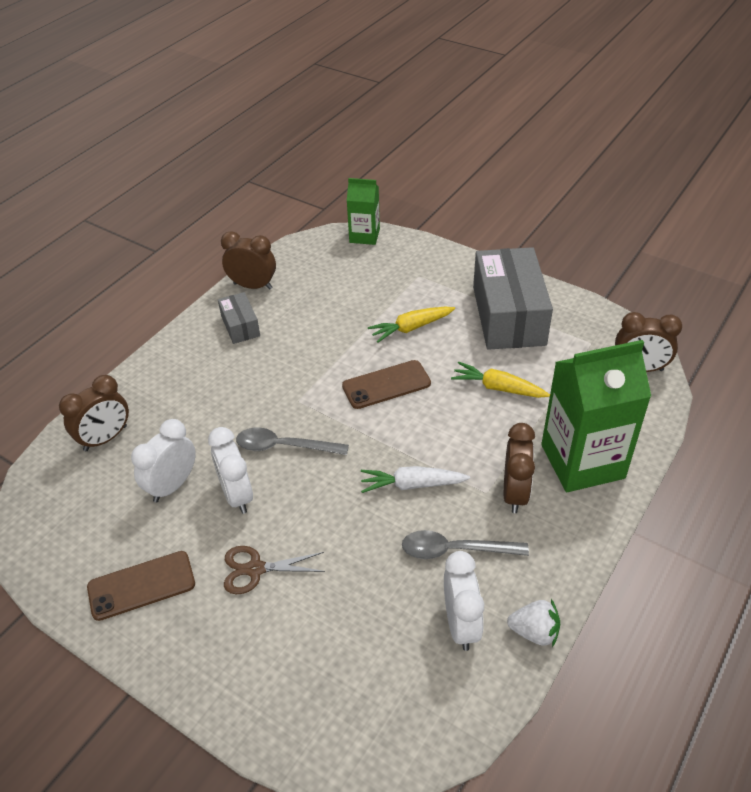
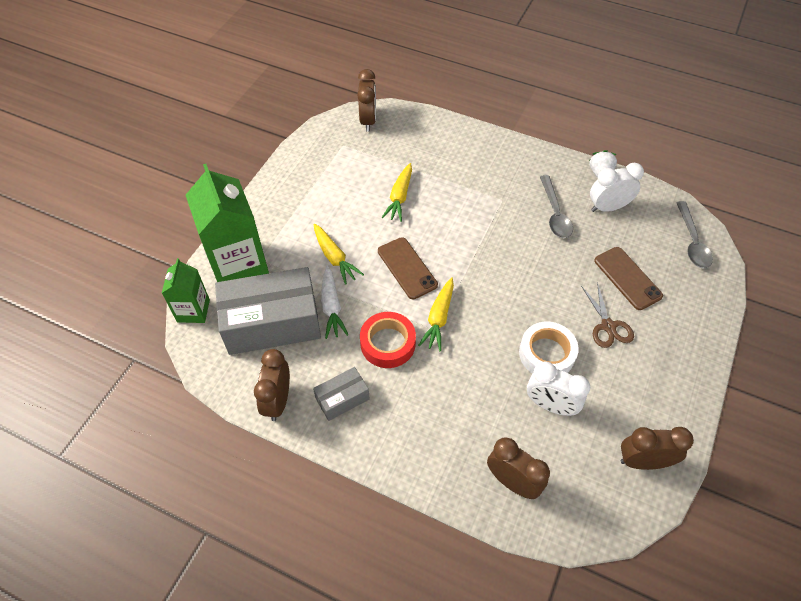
camera: 100 degrees left, 10 degrees up
brown phone [87,551,195,621] -> brown phone moved to [594,247,663,310]
white clock [208,427,253,514] -> white tape [519,322,579,374]
grey spoon [236,428,349,455] -> grey spoon moved to [676,201,713,268]
white carrot [361,466,470,493] -> white carrot moved to [321,265,349,339]
grey box [473,247,553,350] -> grey box moved to [215,267,321,355]
brown clock [504,423,535,513] -> brown clock moved to [621,427,694,470]
green carton [541,340,652,492] -> green carton moved to [186,164,269,282]
none -> red tape [360,312,416,368]
none -> yellow carrot [418,277,454,351]

